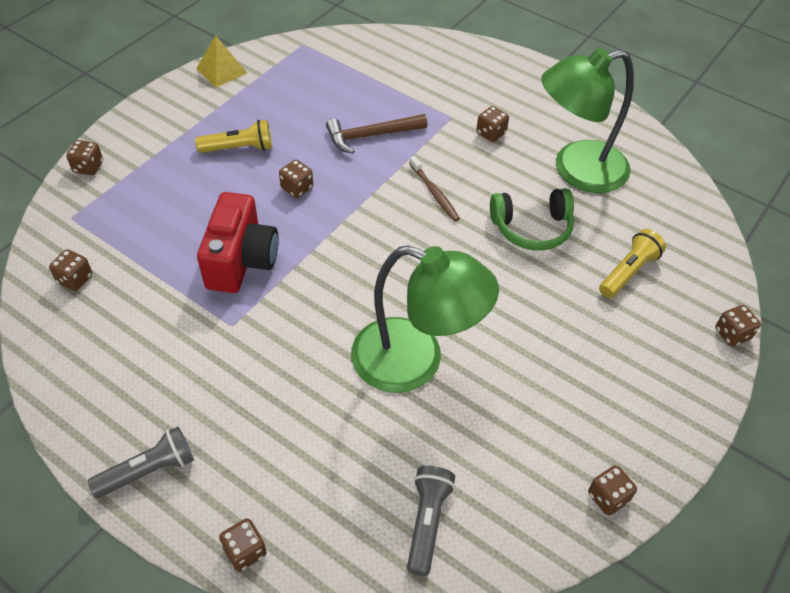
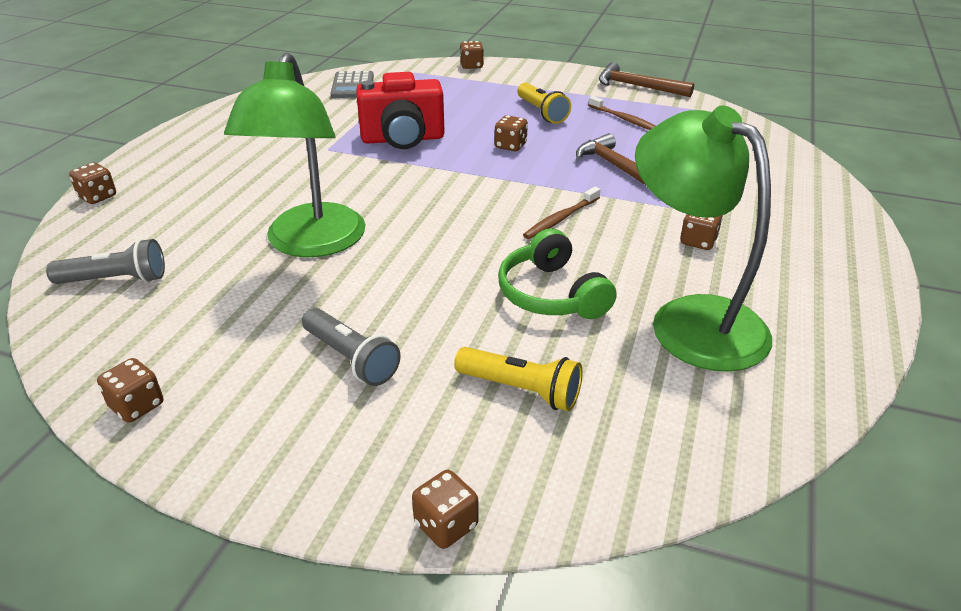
camera: 75 degrees right, 15 degrees down
brown dice [49,249,93,291] -> grey calculator [331,71,374,98]
grey flashlight [88,427,194,498] -> grey flashlight moved to [302,308,400,386]
yellow pyramid [196,35,247,87] -> brown hammer [599,62,694,97]
none -> brown toothbrush [588,96,656,130]

